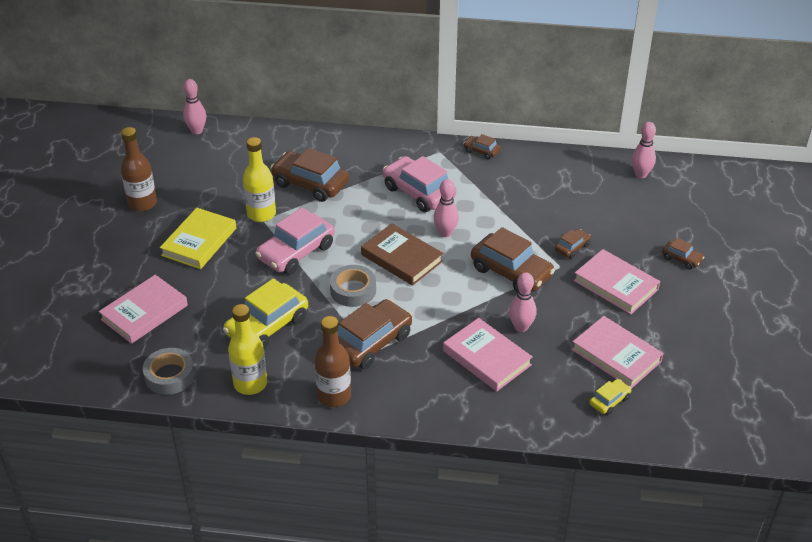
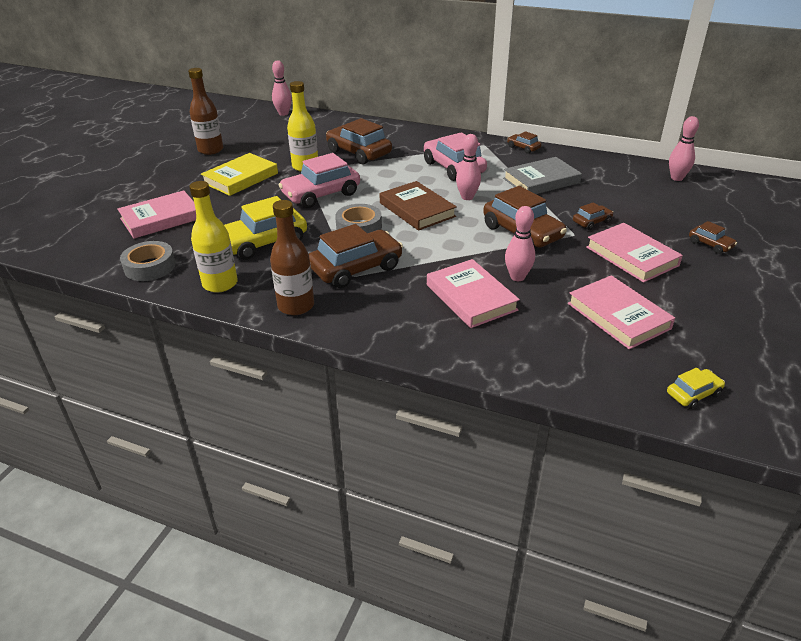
camera: 15 degrees right, 5 degrees down
yellow car [589,379,631,415] -> yellow car moved to [667,368,725,409]
none -> grey book [503,157,582,194]

